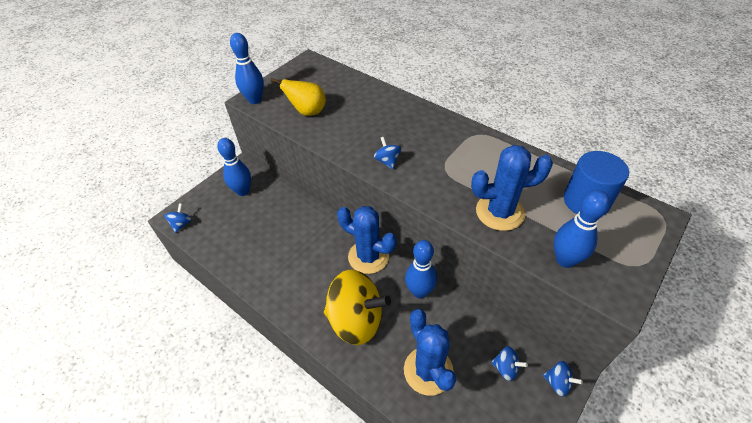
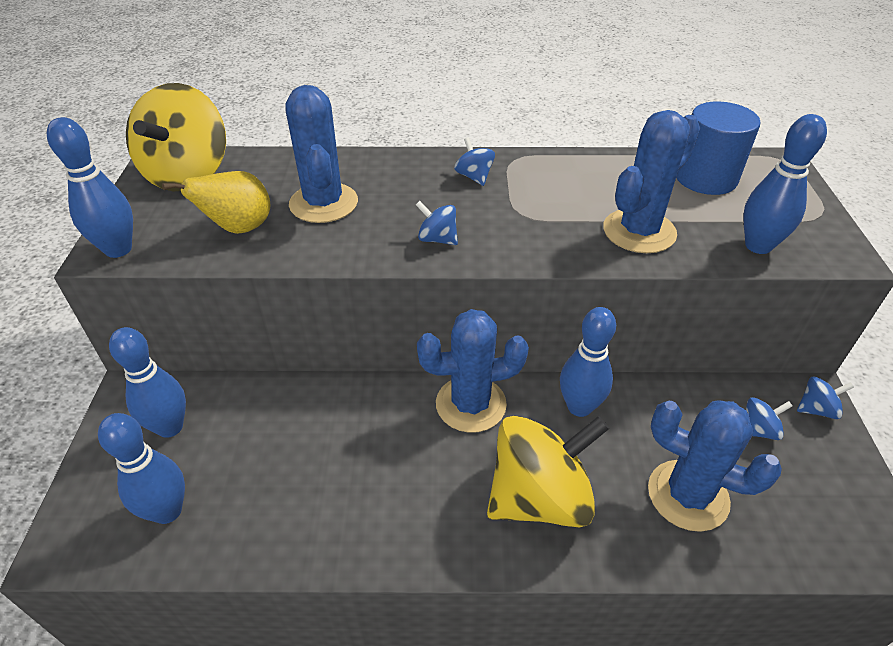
camera: 40 degrees left, 5 degrees down
blue spinning top [165,203,192,233] -> blue spinning top moved to [454,137,495,186]
none -> blue bowling pin [98,413,185,524]
none -> yellow spinning top [126,83,226,191]
none -> blue cactus [285,85,358,223]

